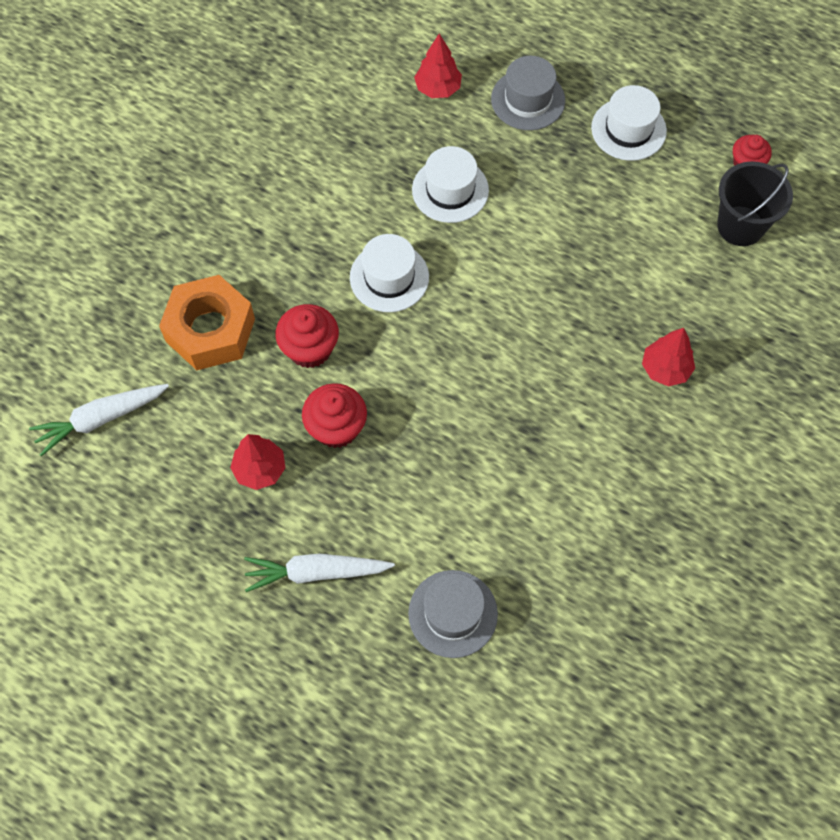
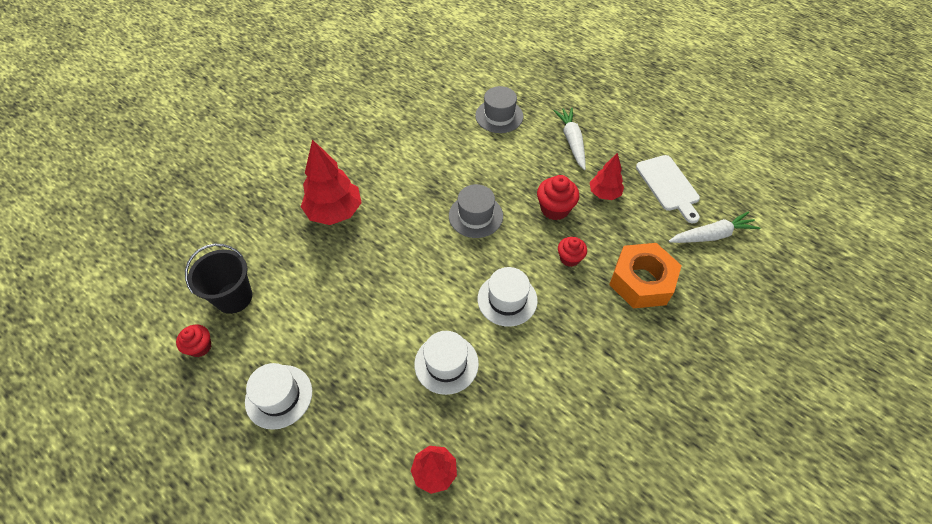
camera: 170 degrees left, 10 degrees down
white carrot [244,554,395,592] -> white carrot turned 105 degrees counterclockwise [553,108,586,170]
red cupcake [275,304,339,368] -> red cupcake [558,237,587,267], size x0.66
grey hat [491,56,565,130] -> grey hat moved to [449,184,503,238]
red tree [642,328,695,387] -> red tree [301,139,362,225], size x1.69
none -> white cutting board [636,155,700,224]

